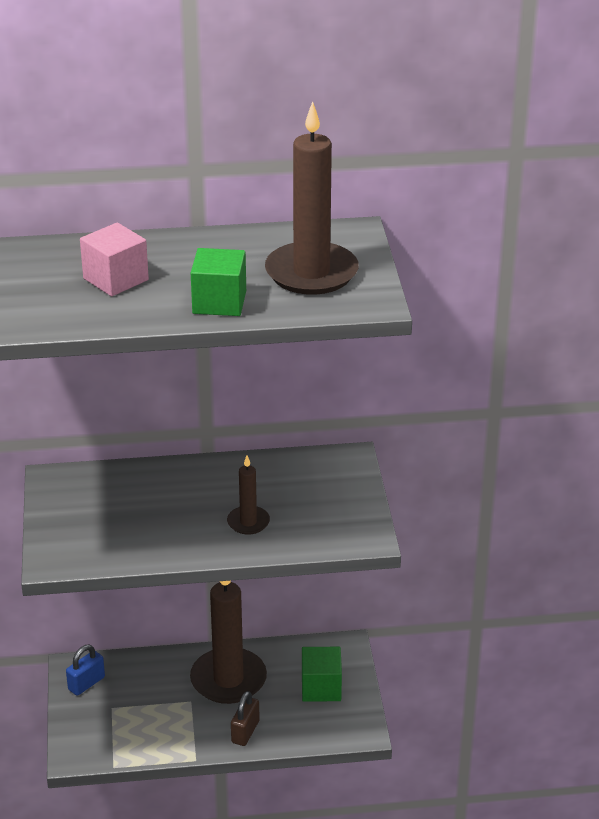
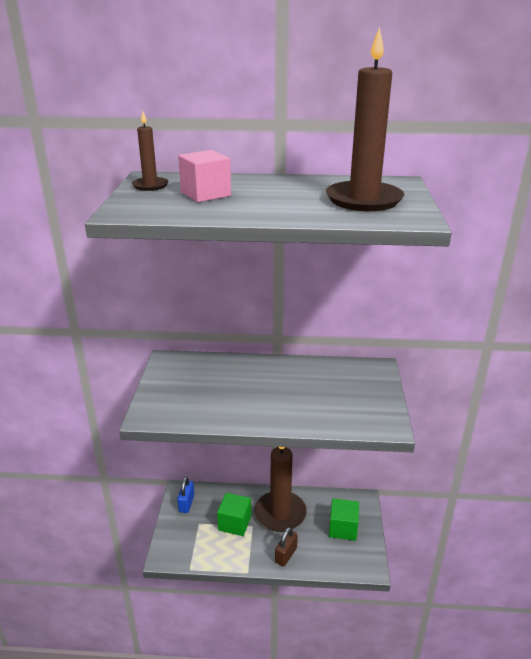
camera: 10 degrees right, 5 degrees down
blue padlock [66,645,105,696] -> blue padlock turned 45 degrees counterclockwise [177,477,194,513]
green cube [191,248,246,316] -> green cube moved to [217,493,251,536]
brown candle [227,455,270,534] -> brown candle moved to [132,111,168,191]

